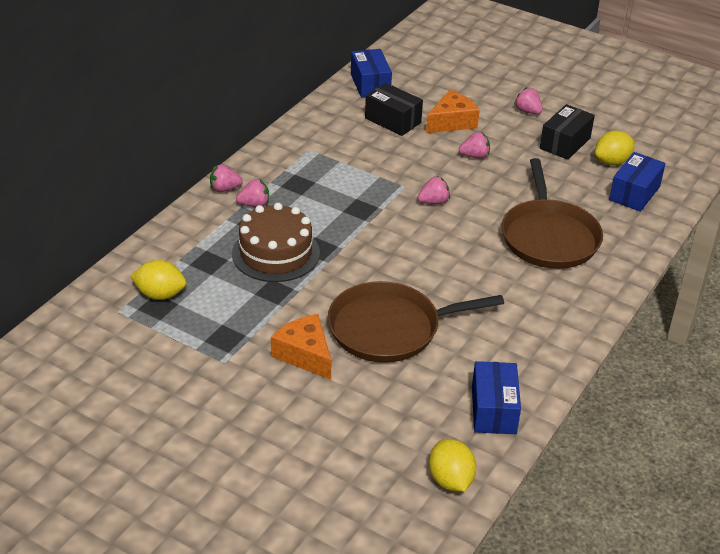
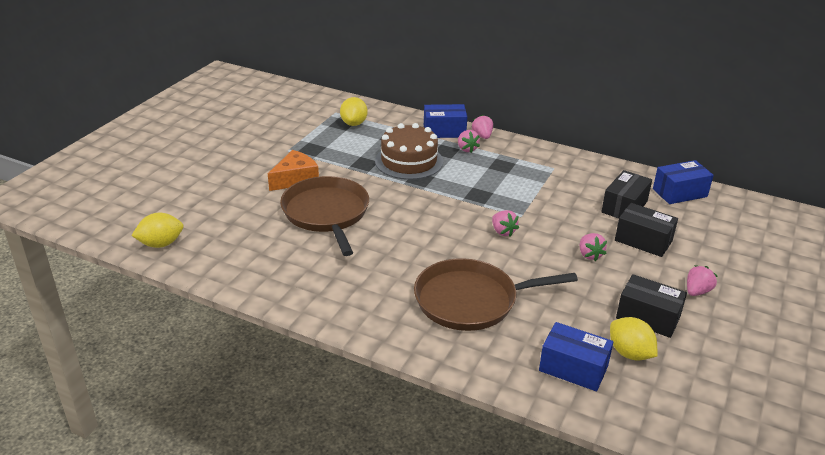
camera: 85 degrees right, 5 degrees down
orange cheese [426,90,480,133] -> black box [615,203,678,257]
blue box [472,361,521,434] -> blue box moved to [424,104,467,138]

